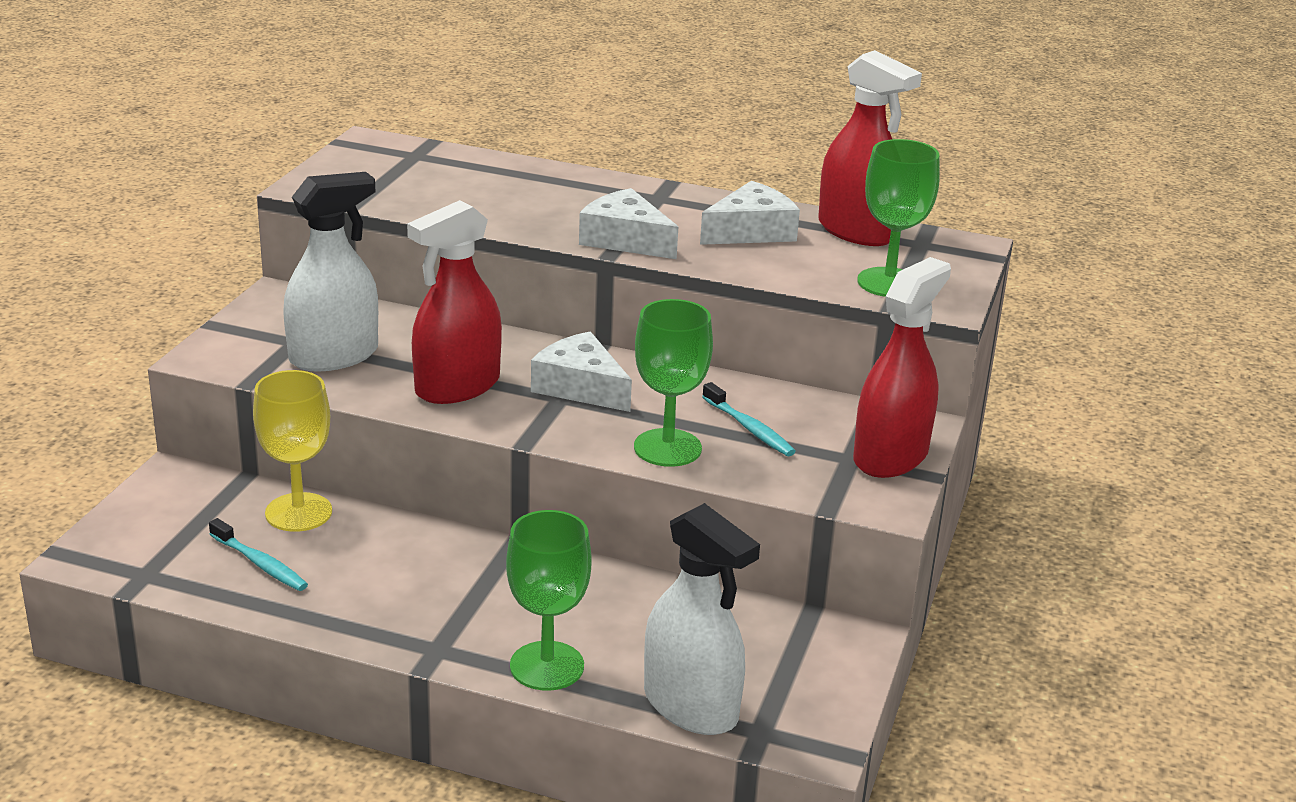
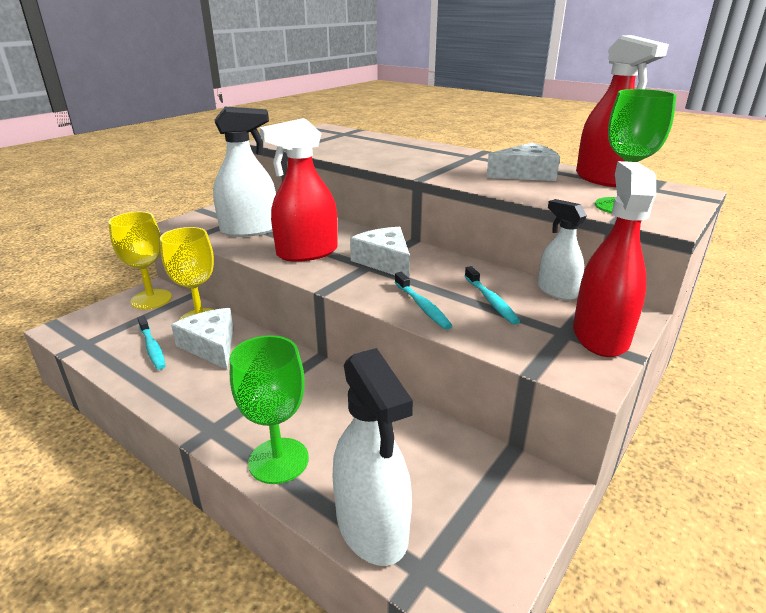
camera: 20 degrees right, 0 degrees up
white cheese [579,188,678,259] -> white cheese moved to [171,308,234,370]
green goblet [634,299,713,467] -> turquoise toothbrush [395,272,452,330]
red spray bottle [853,257,951,478] -> red spray bottle turned 45 degrees counterclockwise [573,161,656,357]
none -> yellow goblet [108,212,172,310]
none -> white spray bottle [538,199,587,300]

